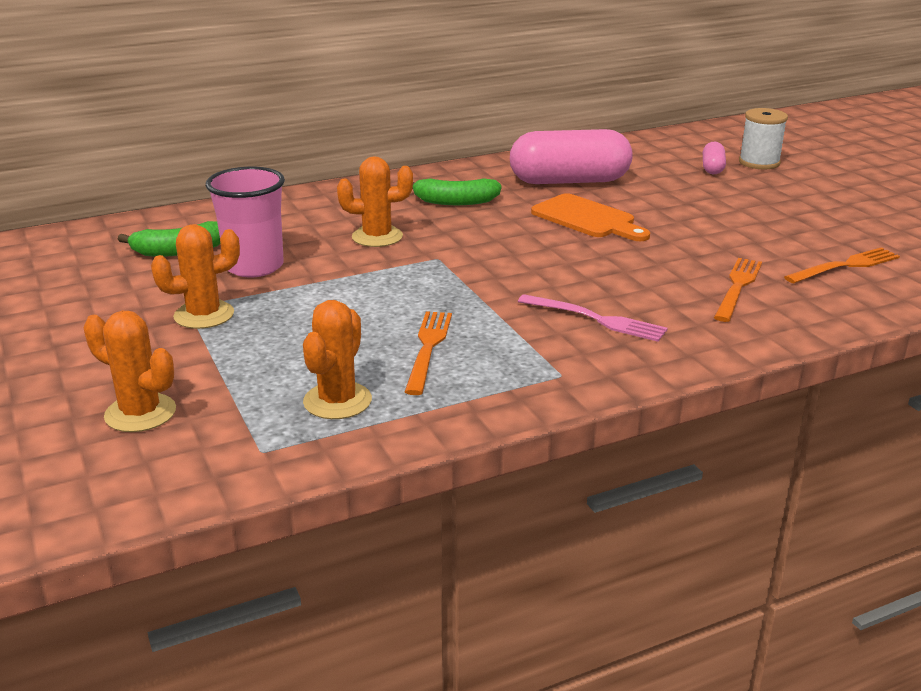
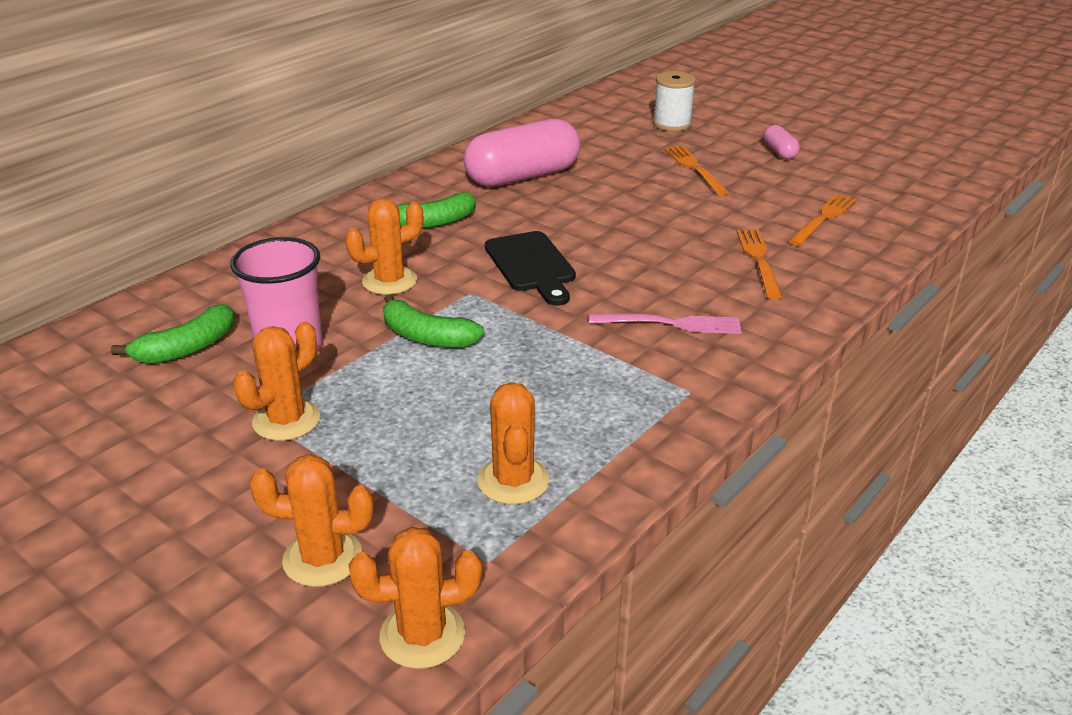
camera: 25 degrees left, 5 degrees up
orange fork [405,311,452,395] -> orange fork moved to [665,146,729,195]
orange cutting board [531,193,650,241] -> none
pink capsule [703,142,726,174] -> pink capsule moved to [764,125,800,159]
none -> orange cactus [349,527,482,669]
none -> green banana [383,294,484,348]
none -> black cutting board [485,231,576,306]

